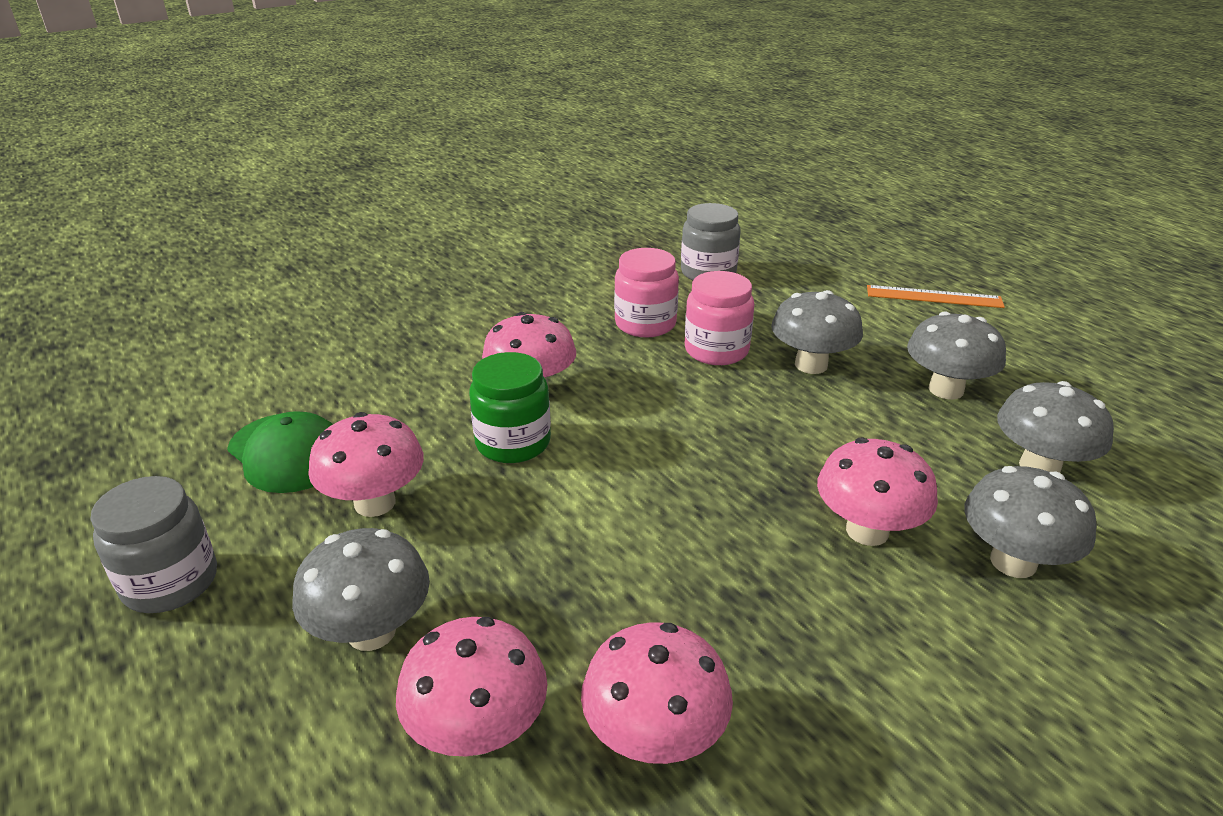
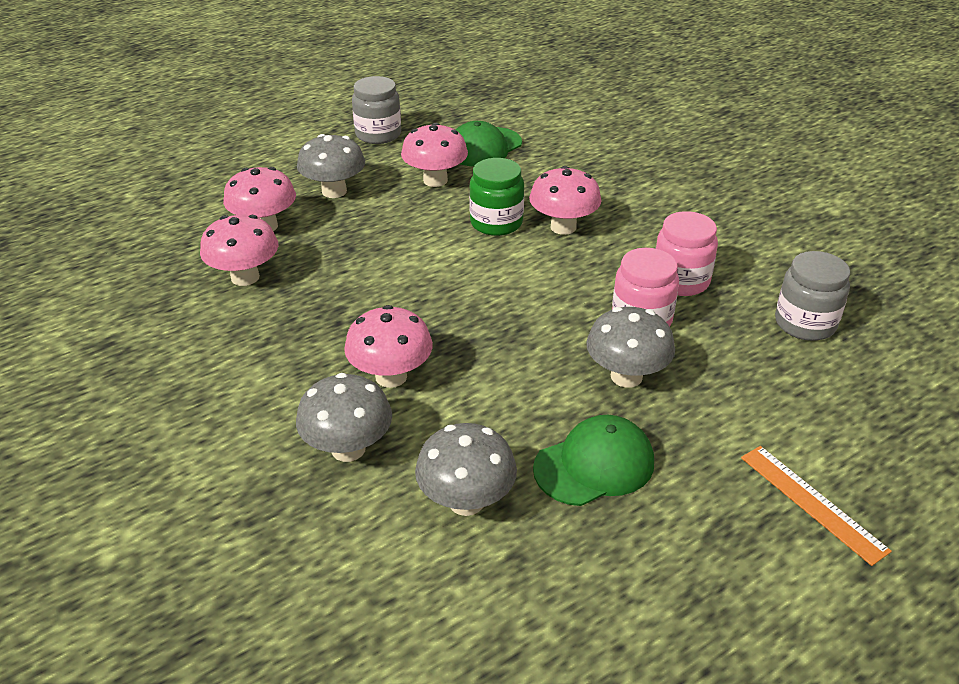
camera: 90 degrees right, 5 degrees up
orange ruler [867,285,1005,308] -> orange ruler turned 45 degrees counterclockwise [741,446,892,566]
grey mushroom [907,311,1006,399] -> green cap [533,415,654,506]

